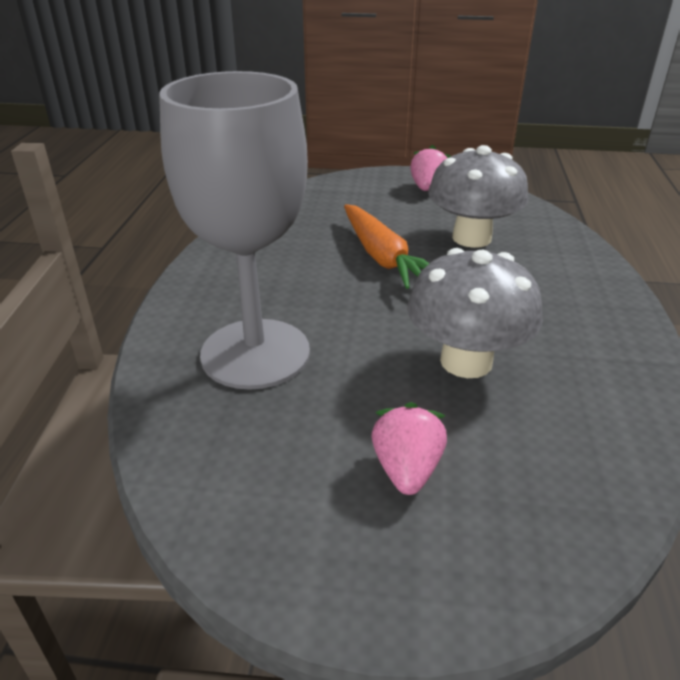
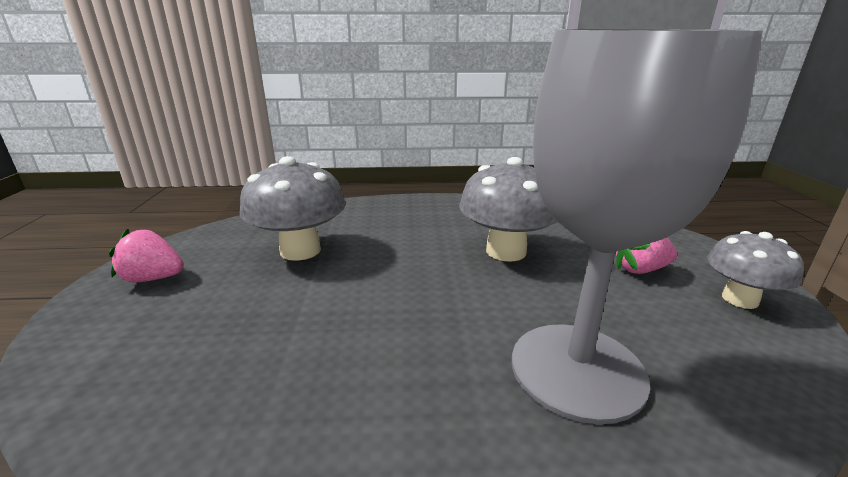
camera: 100 degrees left, 10 degrees down
orange carrot [344,204,430,289] -> none
none -> grey mushroom [707,231,804,309]

